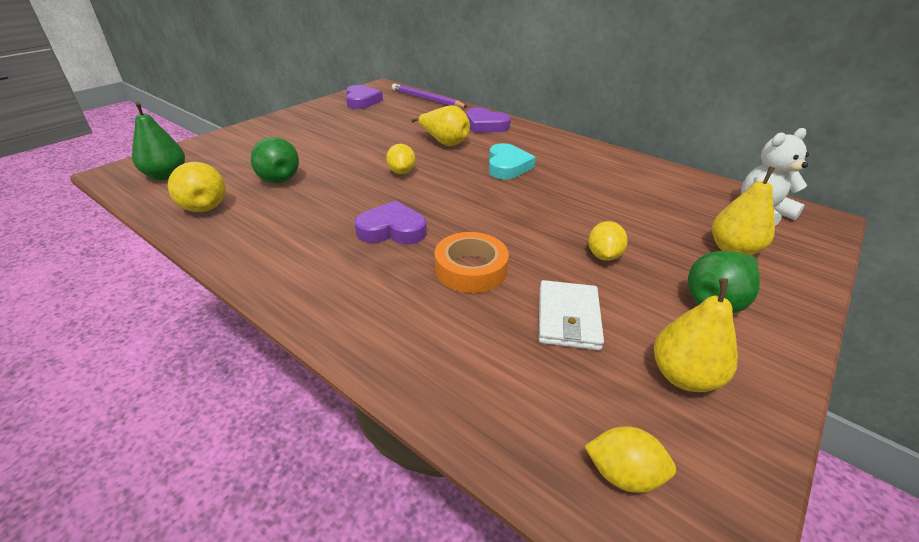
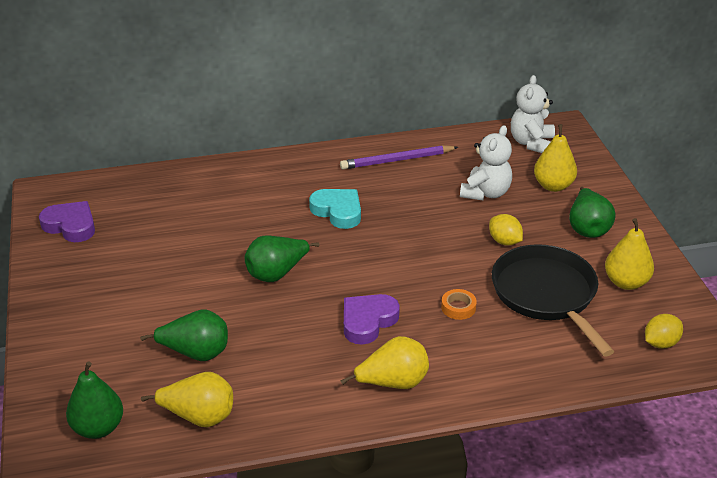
camera: 50 degrees left, 0 degrees up
yellow lemon [386,144,415,174] -> green pear [245,236,320,282]
purple pencil [392,84,468,108] -> purple pencil moved to [340,145,458,170]
yellow pear [411,105,470,146] -> yellow pear moved to [341,336,429,389]
orange tape [435,232,509,293] -> orange tape [441,289,477,320], size x0.57
purple heart [466,107,511,133] -> none
white wallet [538,280,604,350] -> black pan [492,244,614,356]
none -> white teddy bear [460,125,512,200]

